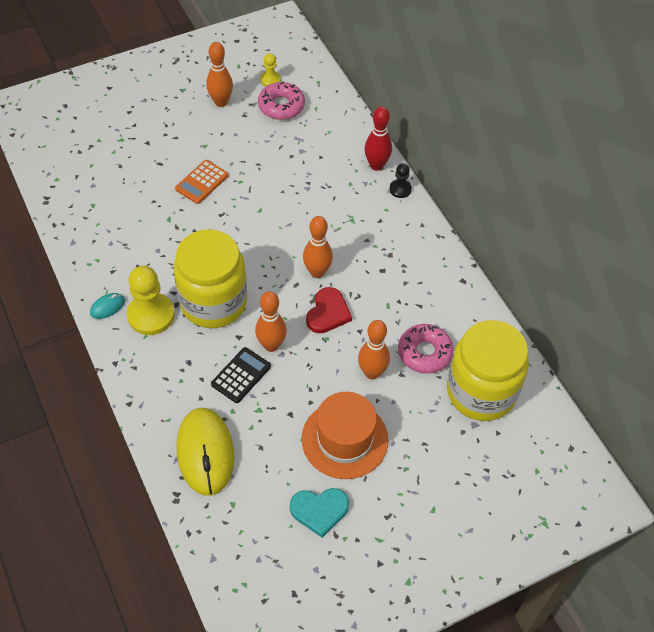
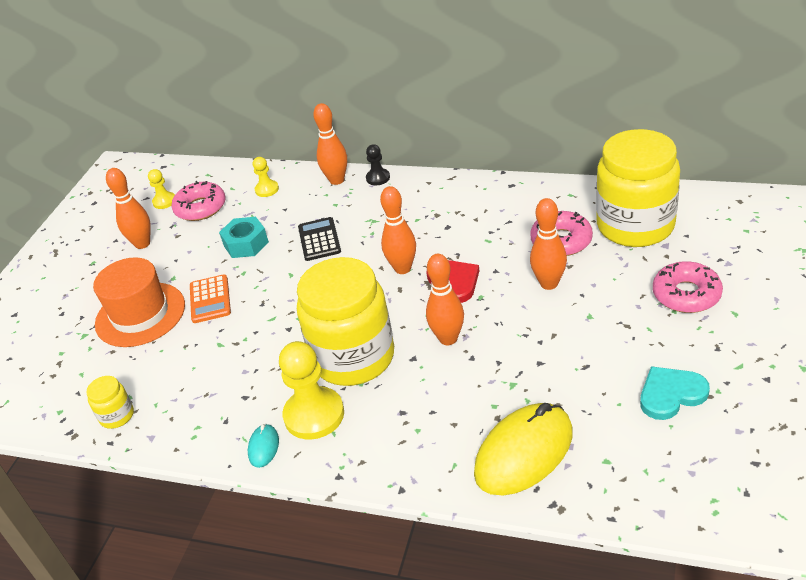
camera: 40 degrees left, 15 degrees down
yellow mouse [176,408,234,496] -> yellow mouse turned 75 degrees counterclockwise [474,403,573,495]
black calculator [211,347,271,403] -> black calculator moved to [298,217,341,261]
turquoise heart [290,488,349,538] -> turquoise heart turned 150 degrees counterclockwise [640,366,710,420]
orange hat [301,392,389,479] -> orange hat moved to [93,258,185,347]
red bowling pin [364,106,392,171] -> orange bowling pin [313,103,347,185]
none -> yellow jar [86,376,134,429]
none -> turquoise nut [219,217,269,258]
none -> yellow pawn [253,157,279,197]
none -> pink donut [653,261,723,313]

